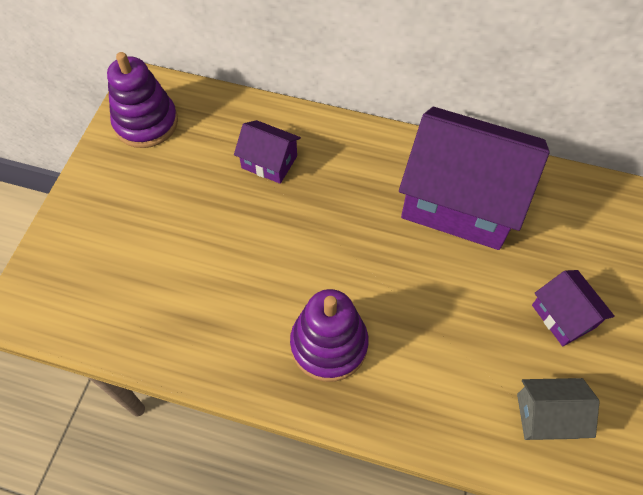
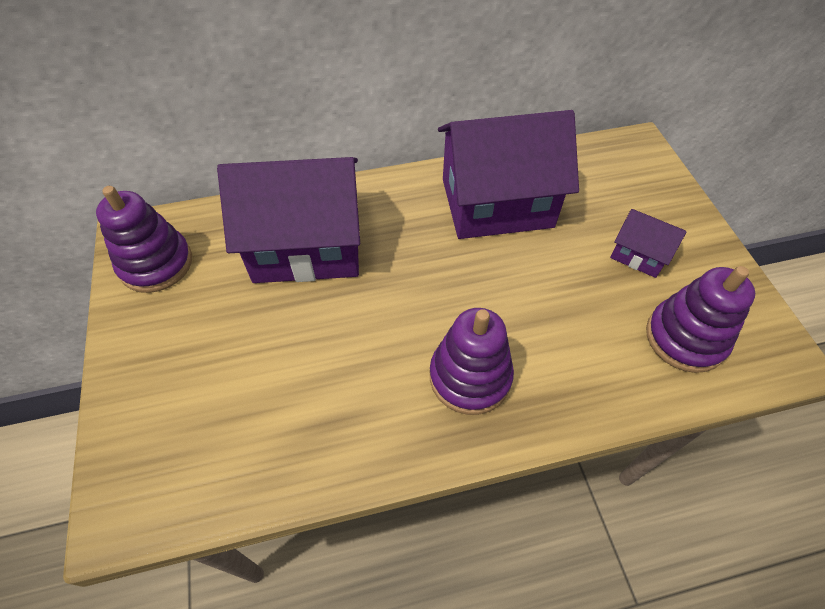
camera: 30 degrees left, 5 degrees down
purple house [234,120,301,184] -> purple house [217,157,360,283], size x2.19
grey house [517,378,599,440] -> purple stacking toy [646,266,755,373]

